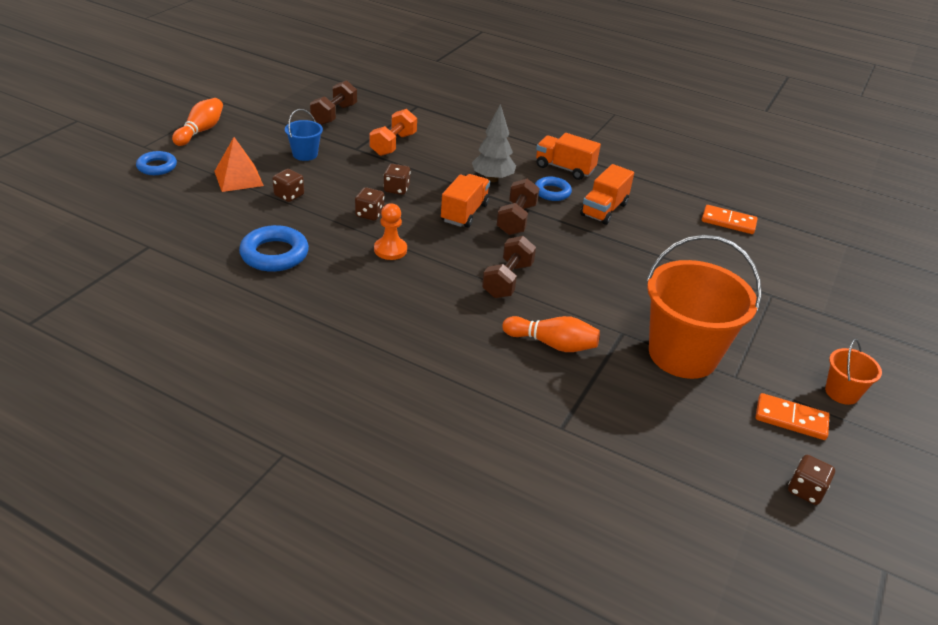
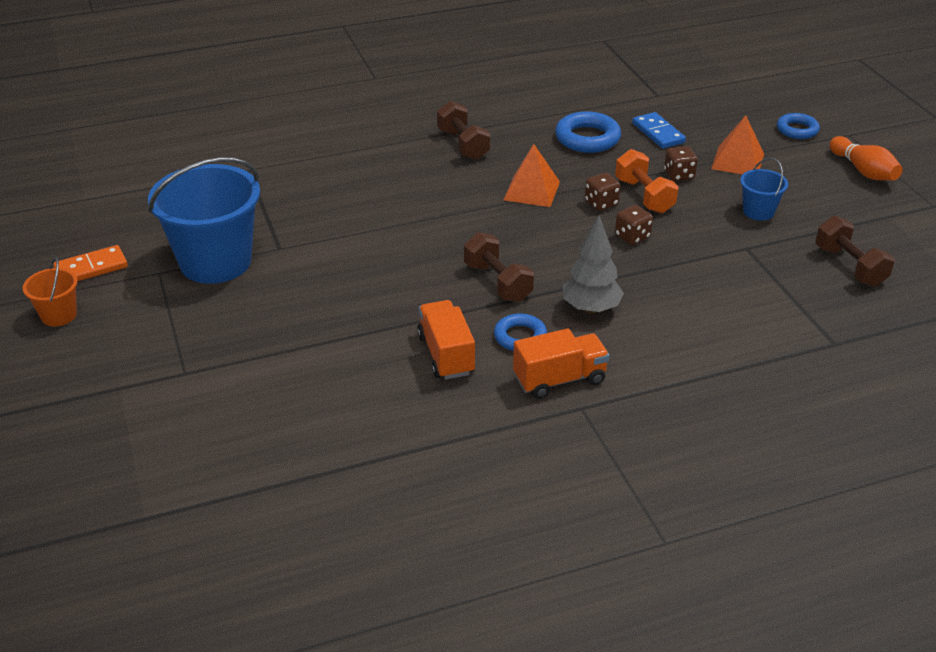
camera: 135 degrees right, 0 degrees up
orange dumbbell [370,109,417,156] -> orange dumbbell moved to [615,149,679,213]
orange pawn [374,203,407,260] -> orange pyramid [504,144,560,207]
orange truck [441,174,490,228] -> none
brown dumbbell [482,236,536,298] -> brown dumbbell moved to [437,101,491,160]
orange bowling pin [502,316,600,352] -> none
orange bucket [646,235,762,379] -> blue bucket [148,157,260,284]
orange domino [702,205,758,234] -> none
brown dice [788,455,835,505] -> none
none -> blue domino [632,112,686,149]

